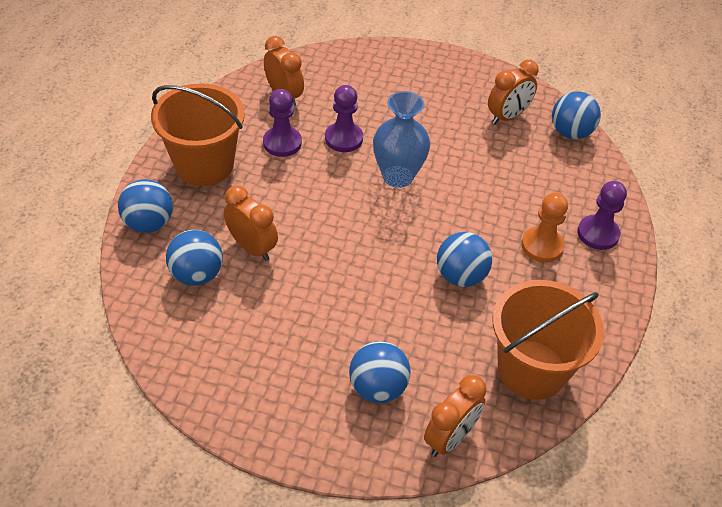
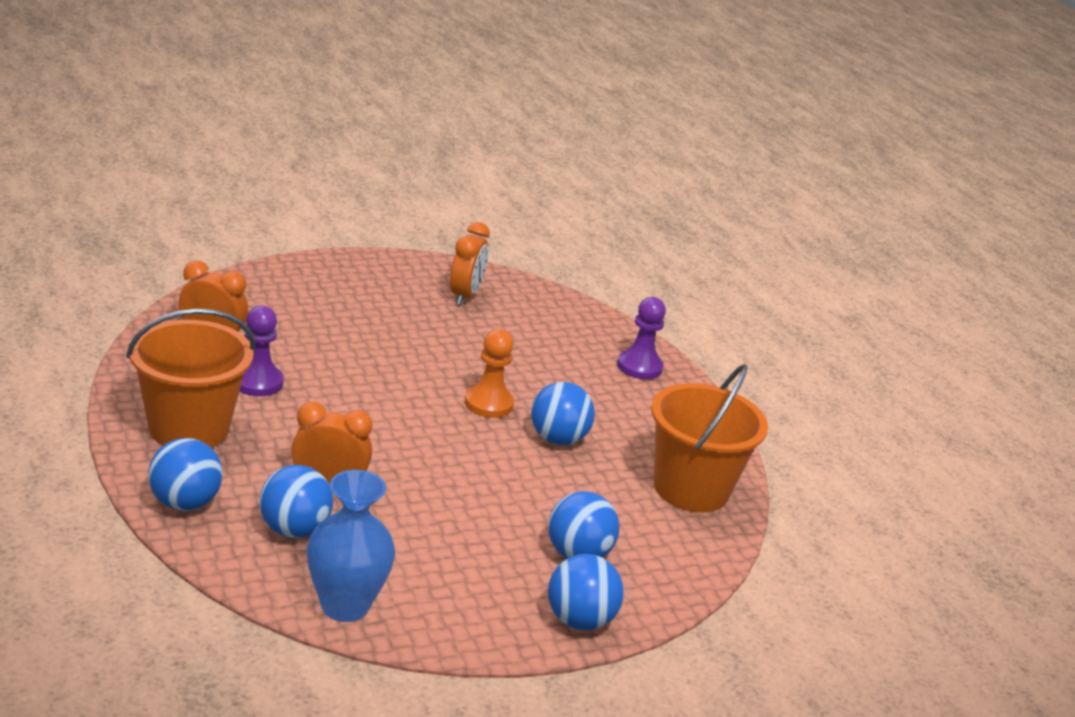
camera: 40 degrees left, 20 degrees down
purple pawn [325,85,363,152] -> none
blue vase [373,91,430,188] -> blue vase moved to [307,470,395,622]
orange clock [424,375,486,457] -> none
orange pawn [521,193,568,263] -> orange pawn moved to [465,329,514,418]
blue ball [552,92,601,139] -> blue ball moved to [548,554,624,631]

